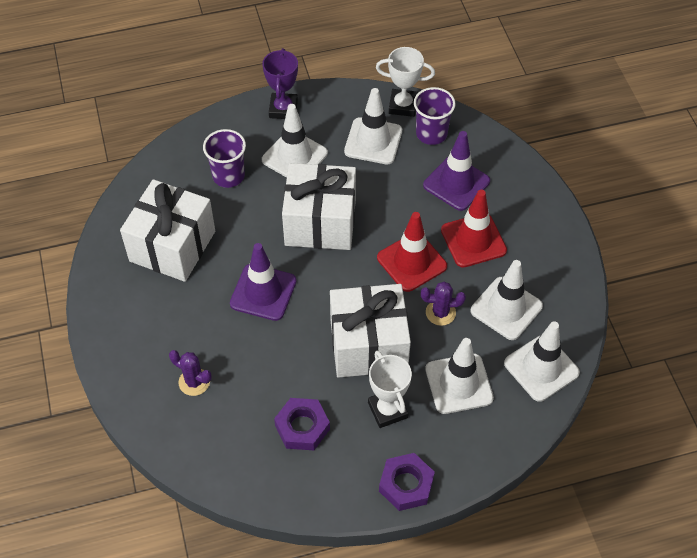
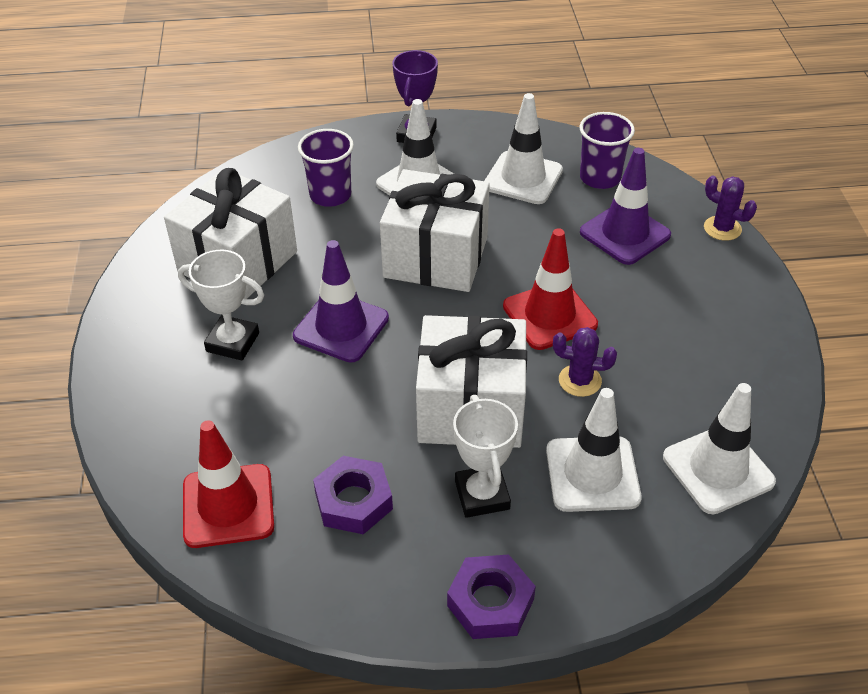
camera: 10 degrees right, 10 degrees down
purple cactus [169,350,212,396] -> purple cactus moved to [704,176,757,241]
white trophy [376,47,435,117] -> white trophy moved to [178,250,264,361]
red traffic cone [441,190,507,268] -> red traffic cone moved to [183,420,274,548]
white traffic cone [471,260,543,340] -> none

